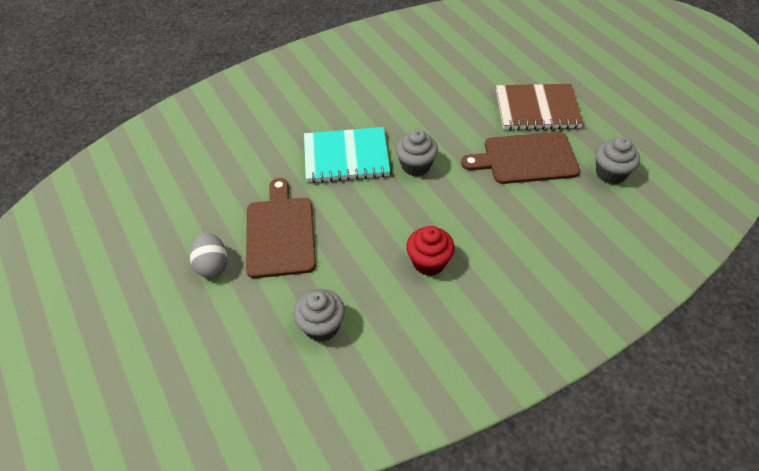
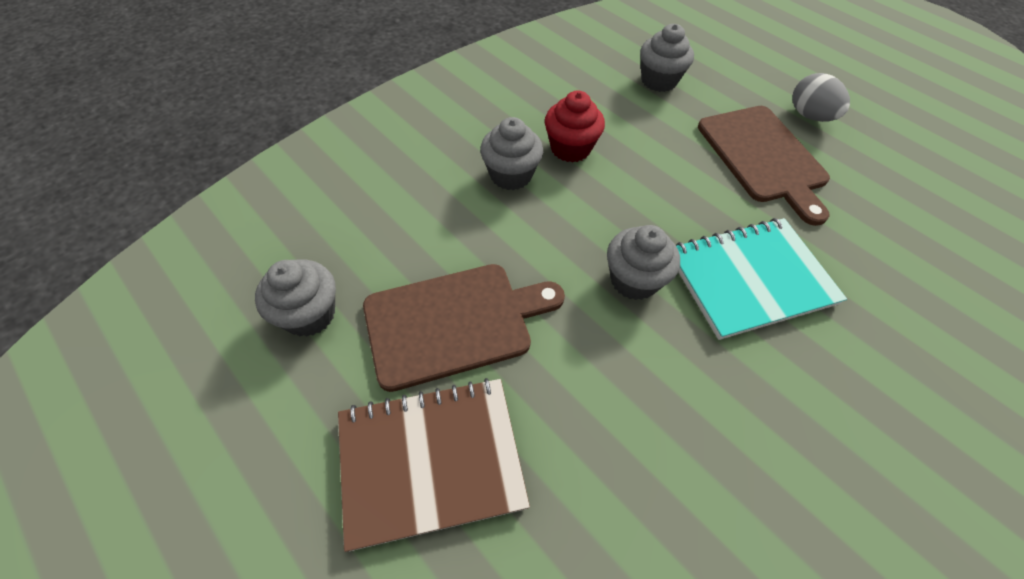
camera: 165 degrees right, 5 degrees up
none -> grey cupcake [480,117,543,190]

